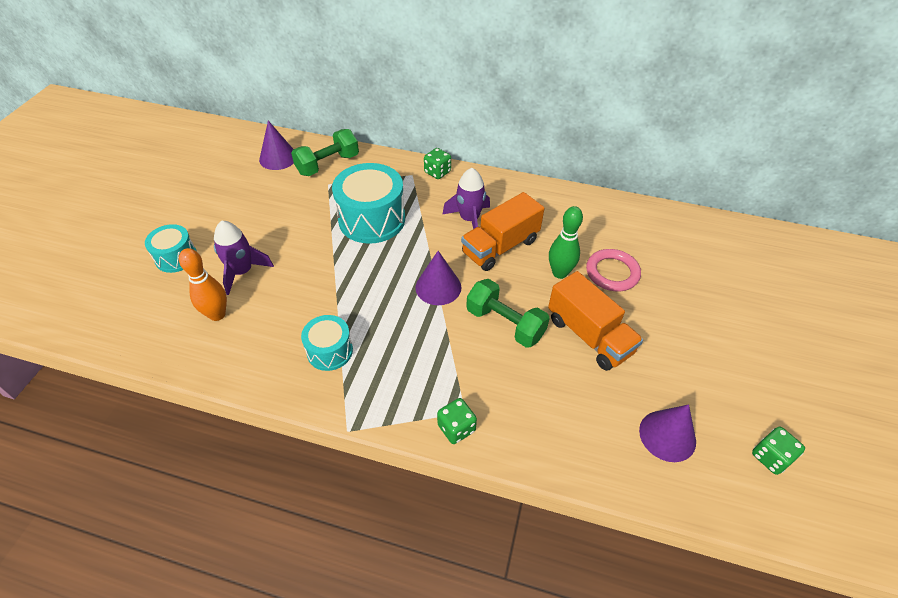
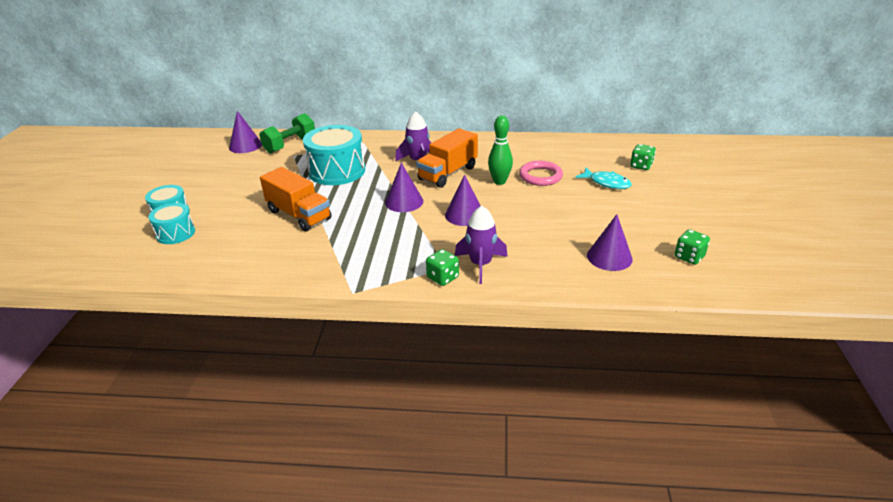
camera: 10 degrees left, 15 degrees down
orange bowling pin [179,248,227,321] -> none
purple rocket [214,221,274,295] -> purple rocket moved to [455,206,508,284]
turquoise drum [301,315,353,371] -> turquoise drum moved to [149,203,195,244]
green dice [424,148,451,179] -> green dice moved to [630,144,656,170]
green dumbbell [466,279,550,348] -> purple cone [445,175,481,226]
orange truck [548,271,643,371] -> orange truck moved to [260,167,332,232]
none -> turquoise fish [575,167,632,189]

